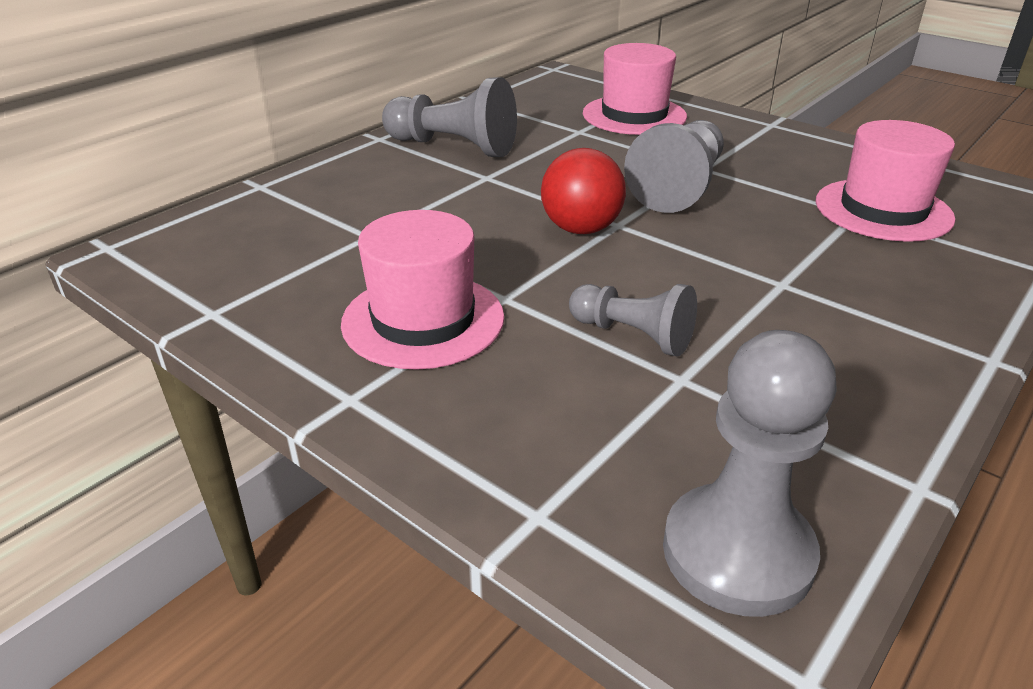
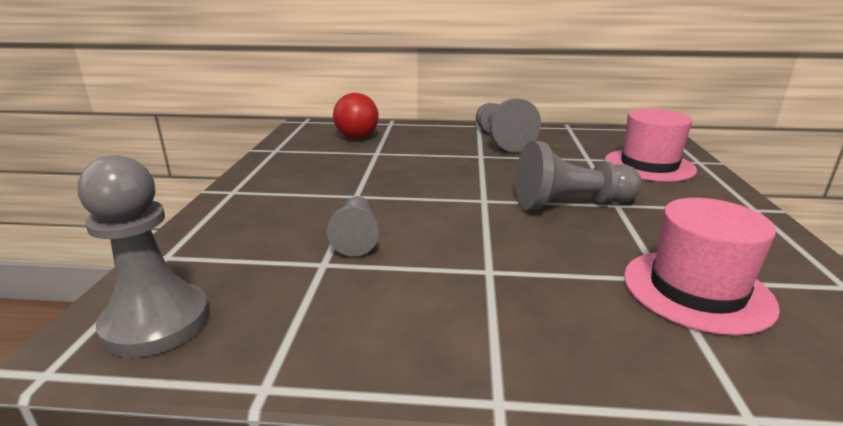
camera: 55 degrees right, 10 degrees down
pink hat [341,210,504,370] -> none
red ball [541,148,626,234] -> red ball moved to [333,93,379,139]

